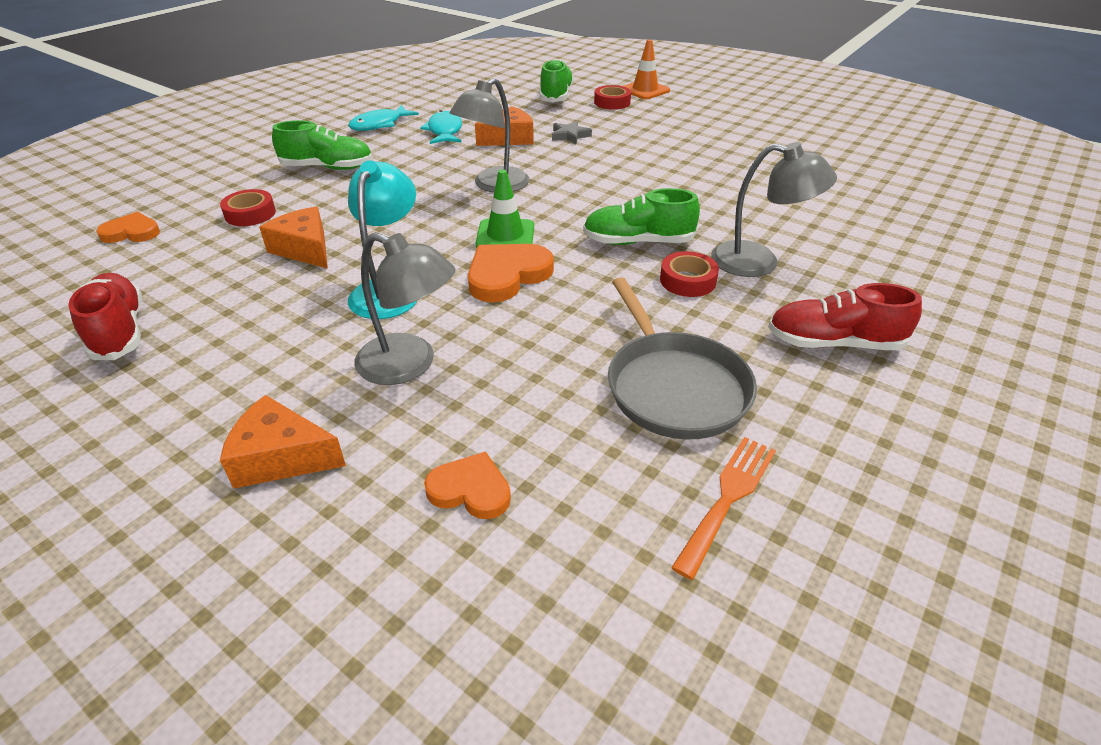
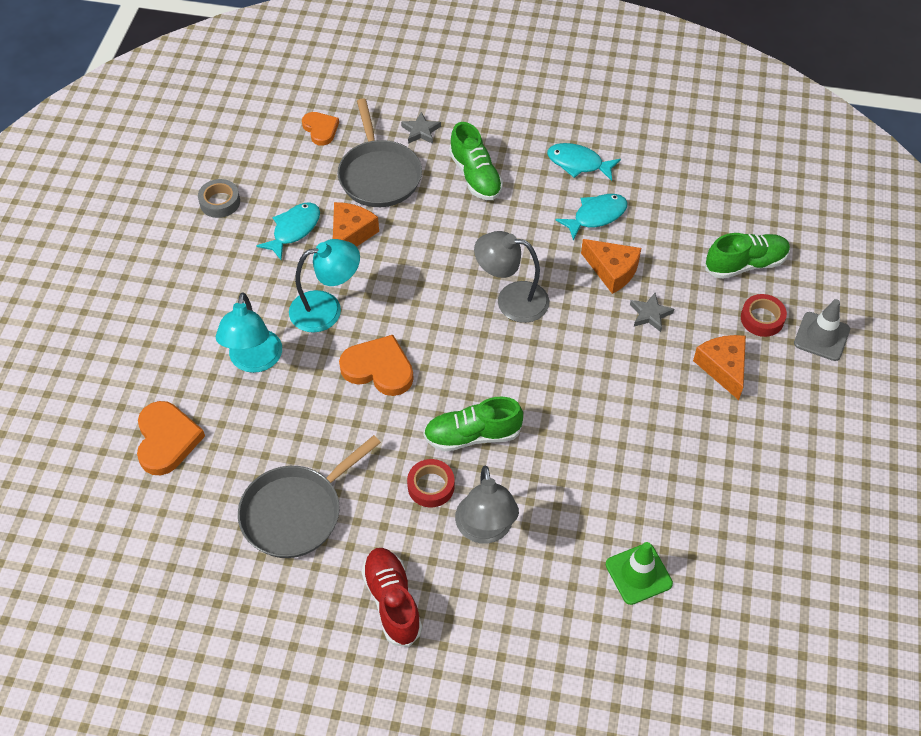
camera: 65 degrees right, 15 degrees up
red shoe [68,273,142,360] -> grey tape [198,179,240,218]
red tape [220,189,276,226] -> grey pan [338,98,422,207]
orange cheese [220,395,346,489] -> orange cheese moved to [693,335,746,400]
grey lamp [354,232,456,385] -> turquoise lamp [216,292,282,373]
orange heart [424,451,511,519] -> orange heart [137,401,205,475], size x1.56
green traffic cone [476,169,534,248] -> green traffic cone moved to [606,542,673,605]
green shoe [583,188,700,245] -> green shoe turned 75 degrees counterclockwise [423,397,523,452]
orange traffic cone [623,39,670,99] -> grey traffic cone [794,299,850,361]
orange fork [671,437,776,580] -> none
none -> turquoise fish [257,202,320,260]
none -> grey star [401,112,441,144]

